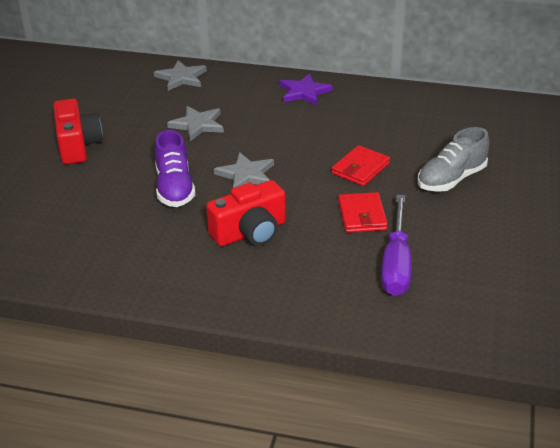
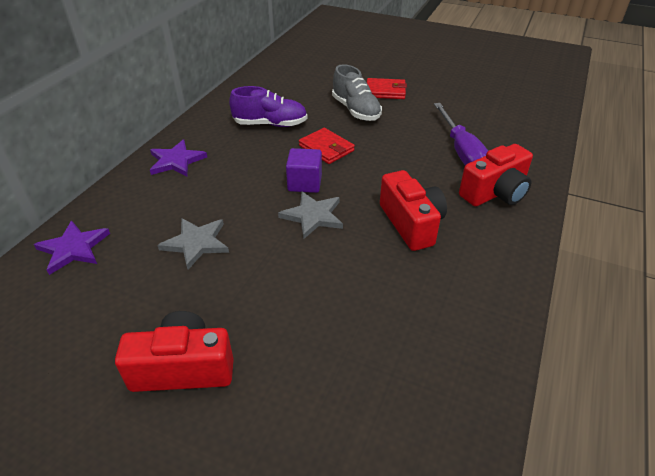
camera: 80 degrees left, 5 degrees up
grey star [154,60,207,91] -> purple star [34,221,110,275]
purple shoe [155,130,195,207] -> purple shoe moved to [229,86,307,127]
red wallet [338,192,388,233] -> red wallet moved to [367,78,407,99]
purple screwdriver [381,195,412,296] -> purple screwdriver turned 60 degrees clockwise [434,103,488,165]
none -> purple cube [286,148,322,193]
none -> red camera [459,144,533,206]

